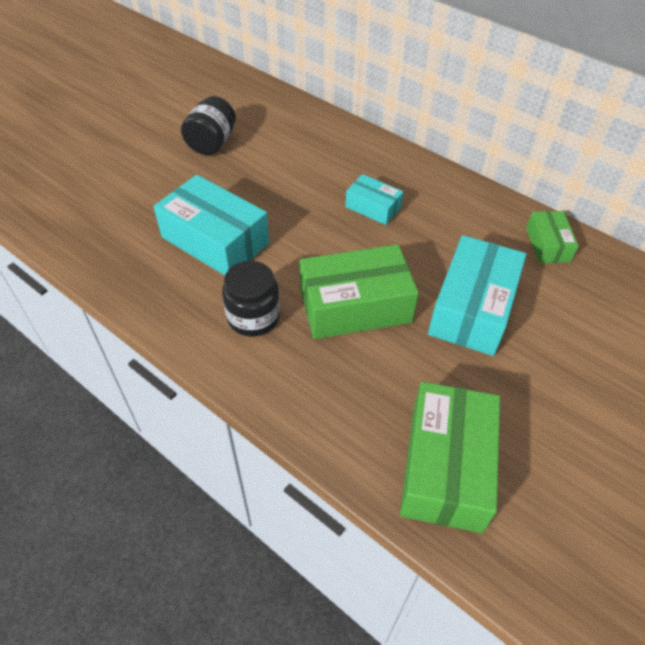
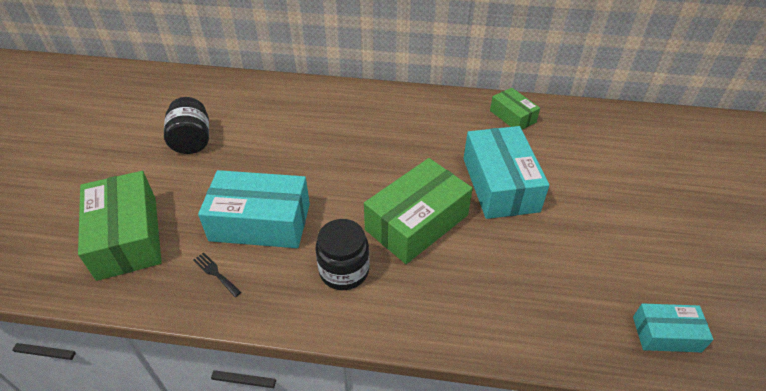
camera: 30 degrees left, 5 degrees down
turquoise box [345,174,404,225] -> turquoise box moved to [633,303,714,352]
green box [400,382,500,533] -> green box moved to [78,171,162,281]
none -> black fork [193,253,241,297]

